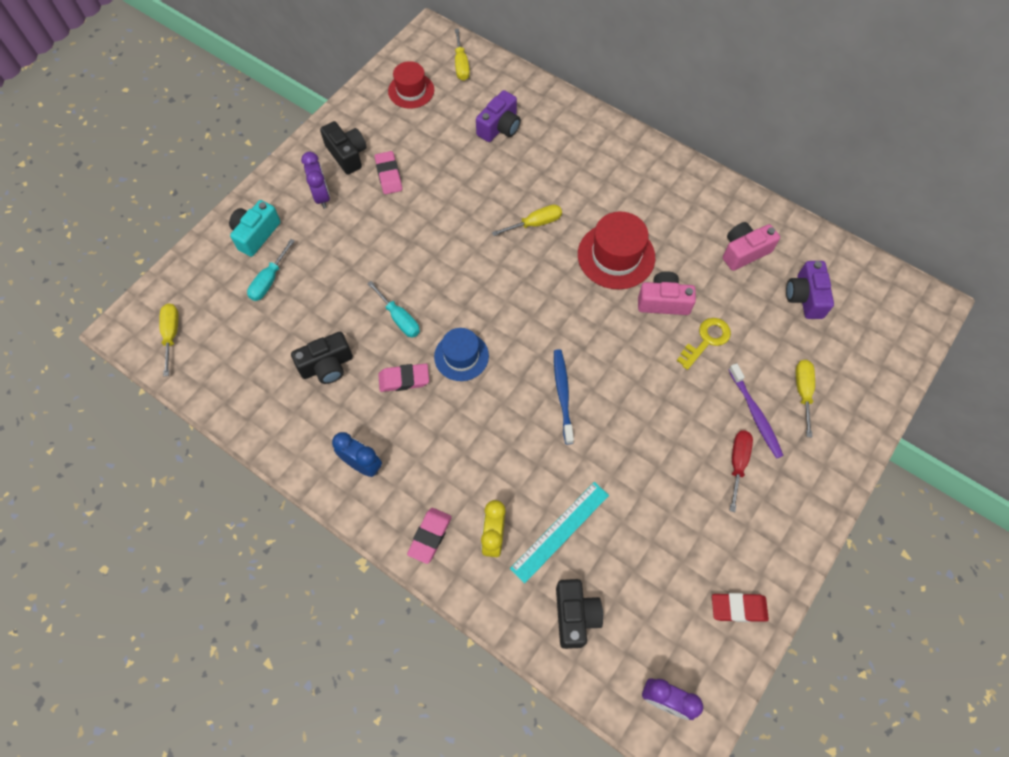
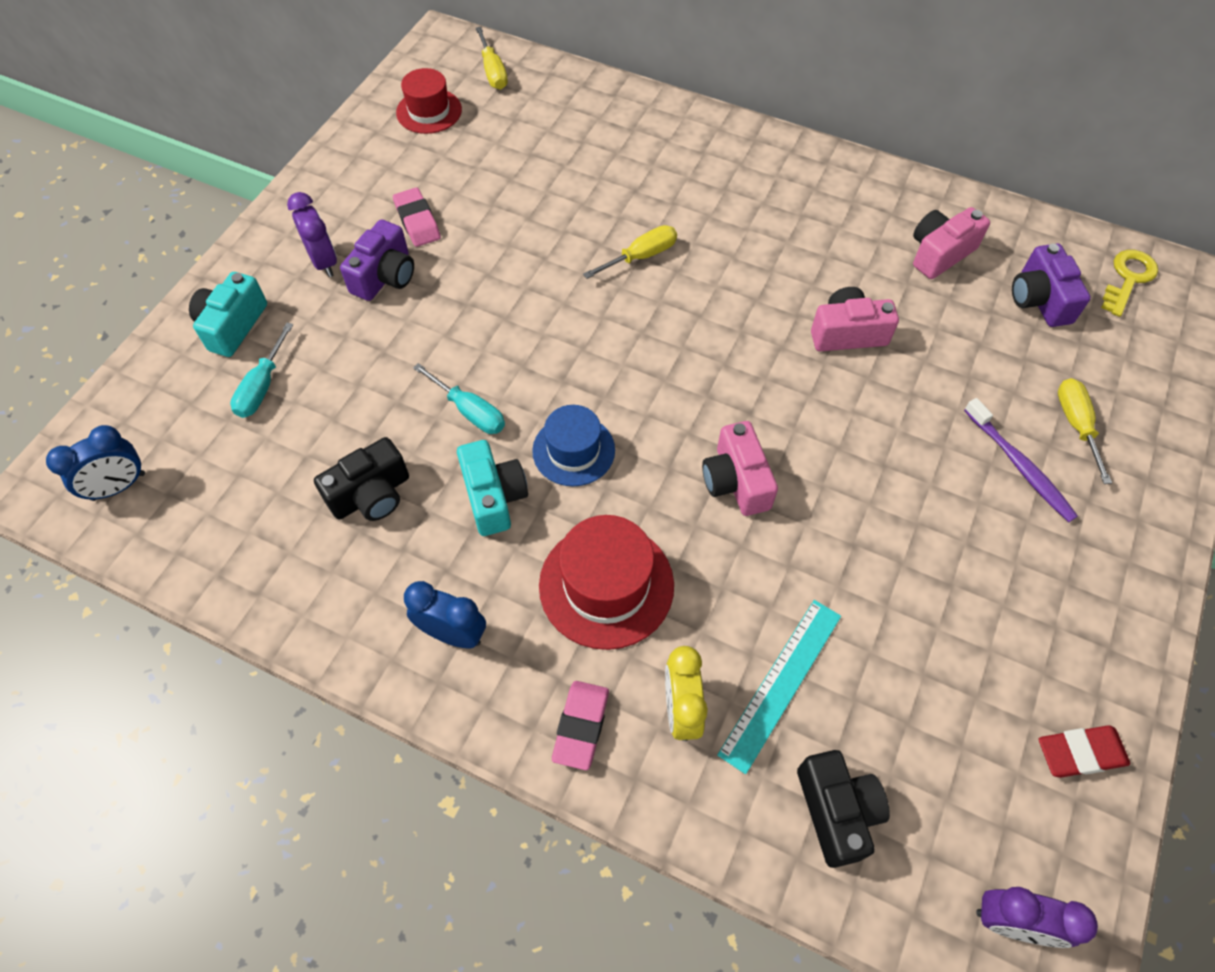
camera: 10 degrees left, 5 degrees down
yellow screwdriver [159,304,179,376] -> blue clock [46,425,145,501]
black camera [320,121,367,175] -> none
pink eraser [378,364,429,392] -> turquoise camera [457,440,528,536]
purple camera [476,90,521,142] -> purple camera moved to [340,219,414,301]
blue toothbrush [554,349,574,444] -> pink camera [702,421,778,516]
red hat [578,212,655,289] -> red hat moved to [539,515,674,650]
yellow key [677,318,731,370] -> yellow key moved to [1101,250,1158,317]
red screwdriver [730,430,753,512] -> none

